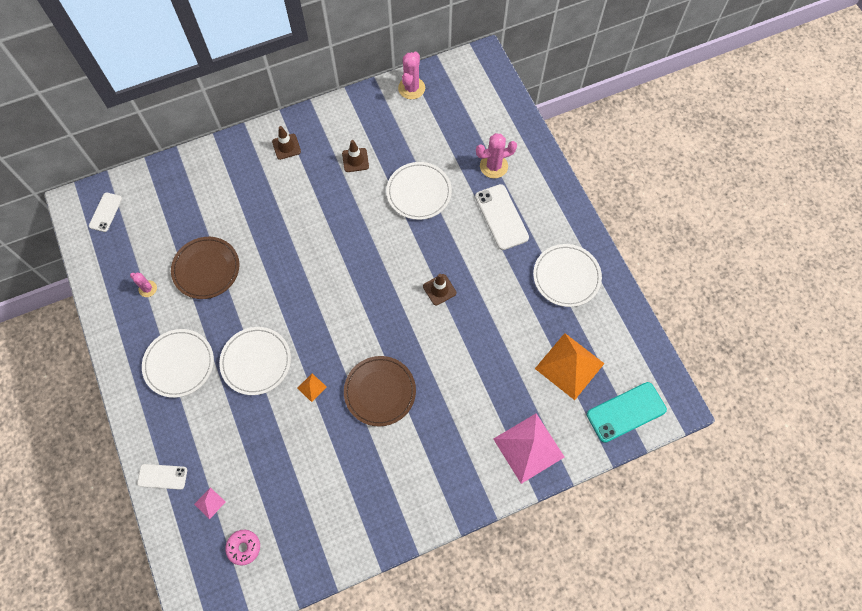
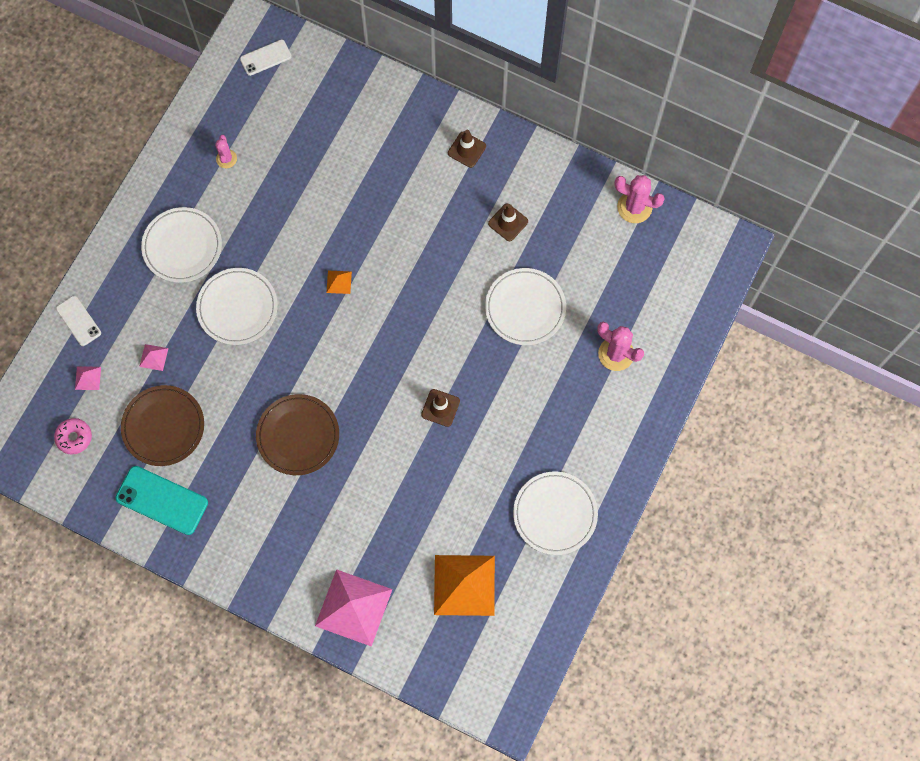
camera: 50 degrees right, 5 degrees up
brown plate [171,237,239,299] -> brown plate moved to [121,385,204,466]
orange pyramid [297,373,327,402] -> orange pyramid moved to [326,271,352,294]
pink cactus [398,52,425,99] -> pink cactus turned 45 degrees clockwise [614,175,665,223]
white phone [475,184,529,250] -> none
turquoise phone [587,382,667,443] -> turquoise phone moved to [115,466,208,535]
none -> pink pyramid [139,344,168,371]

